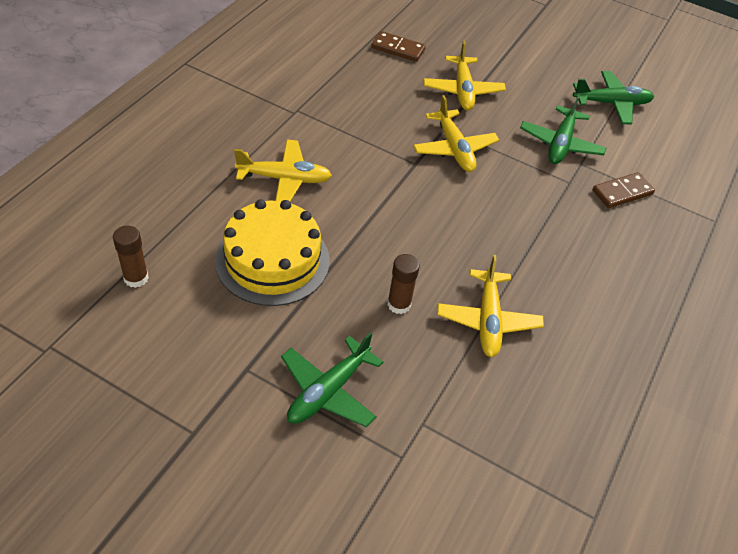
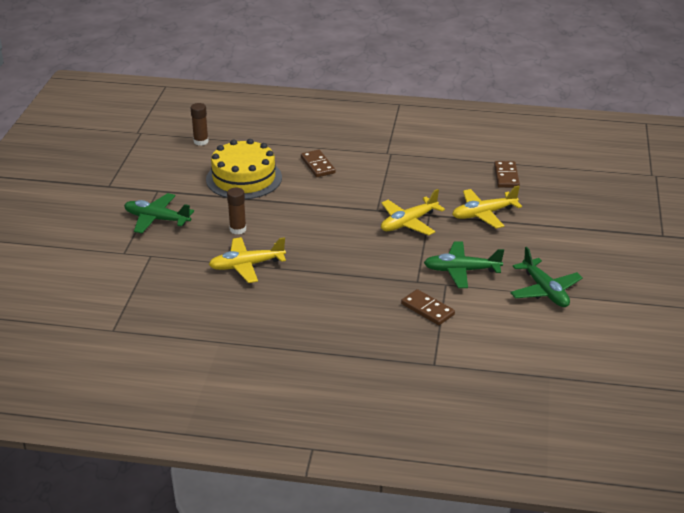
camera: 75 degrees right, 15 degrees down
yellow plane [234,140,332,201] -> brown domino [301,150,336,177]

